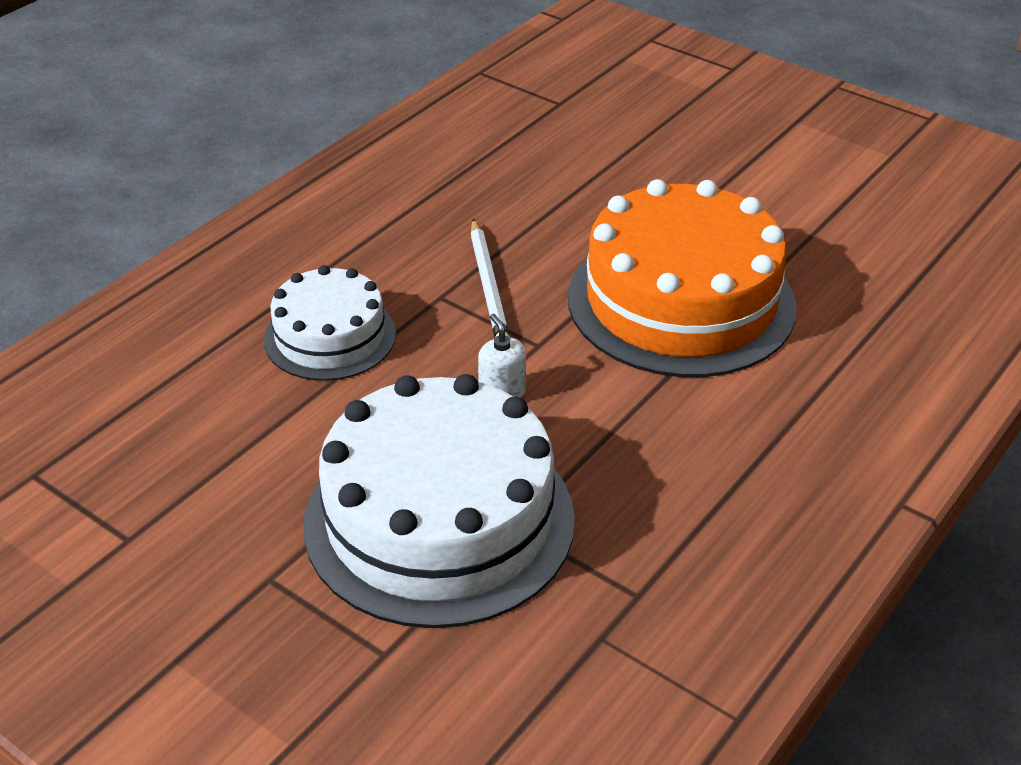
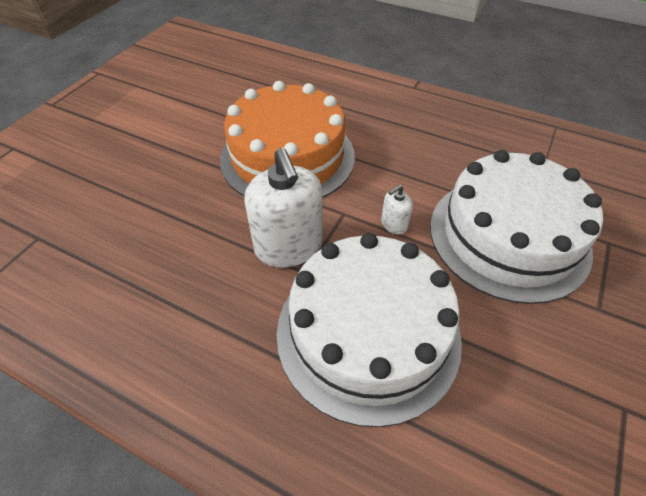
camera: 100 degrees left, 10 degrees up
white cake [264,265,396,381] -> white cake [277,233,462,427], size x1.79
white pencil [471,219,509,337] -> white soap dispenser [244,148,322,268]

